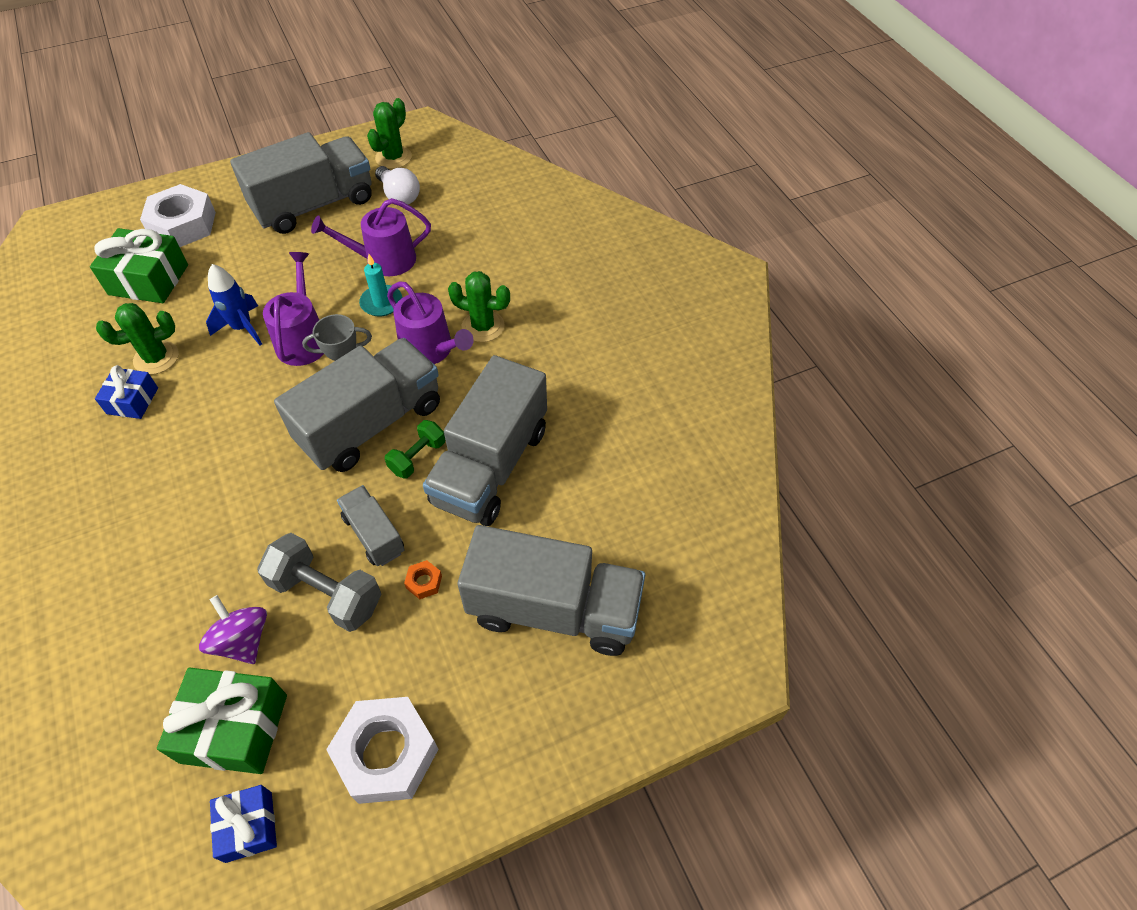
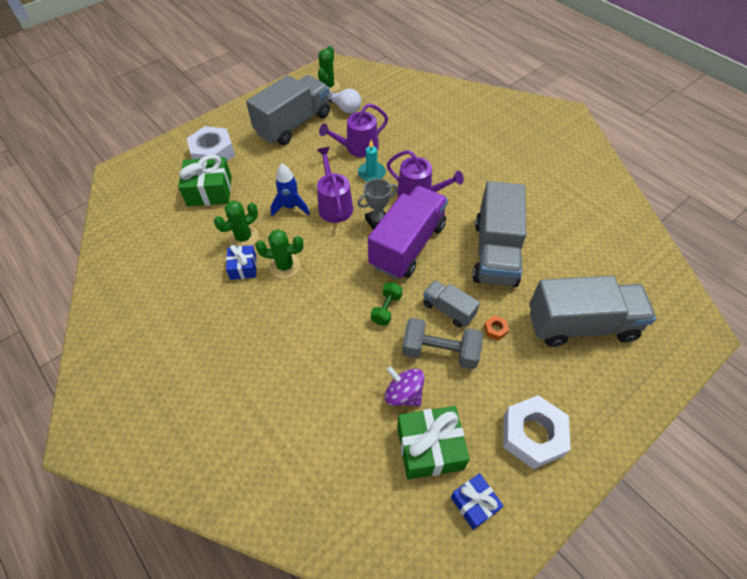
camera: 15 degrees left, 0 degrees up
grey truck [274,338,440,472] -> purple truck [368,186,448,279]
green dumbbell [385,420,445,478] -> green dumbbell moved to [371,282,402,325]
green cactus [448,271,510,342] -> green cactus moved to [256,229,304,279]

